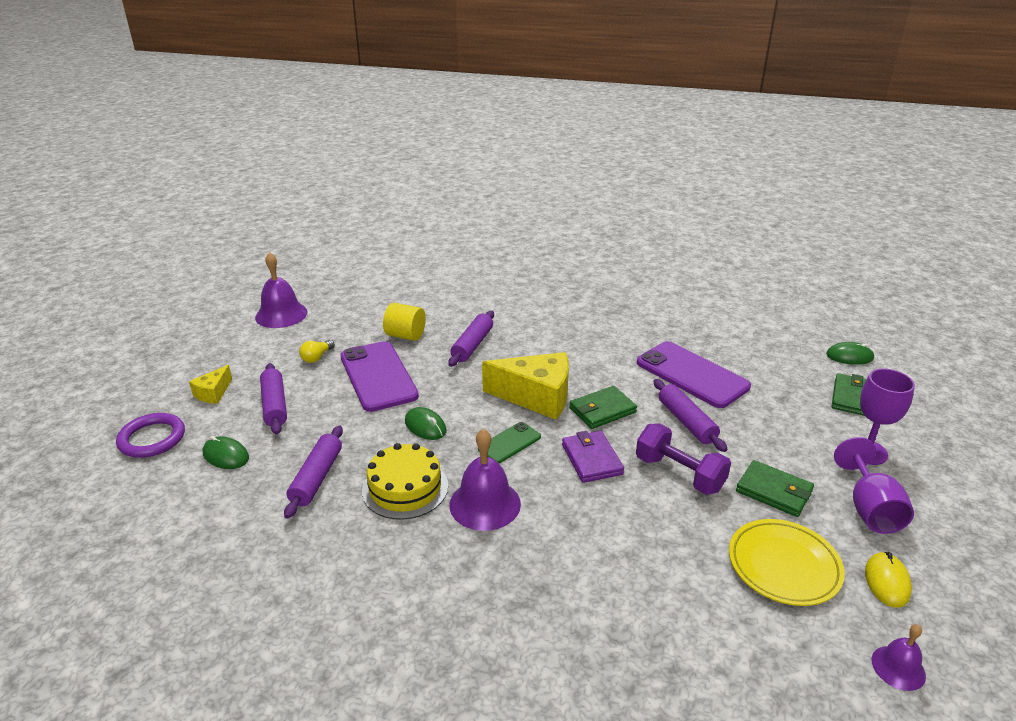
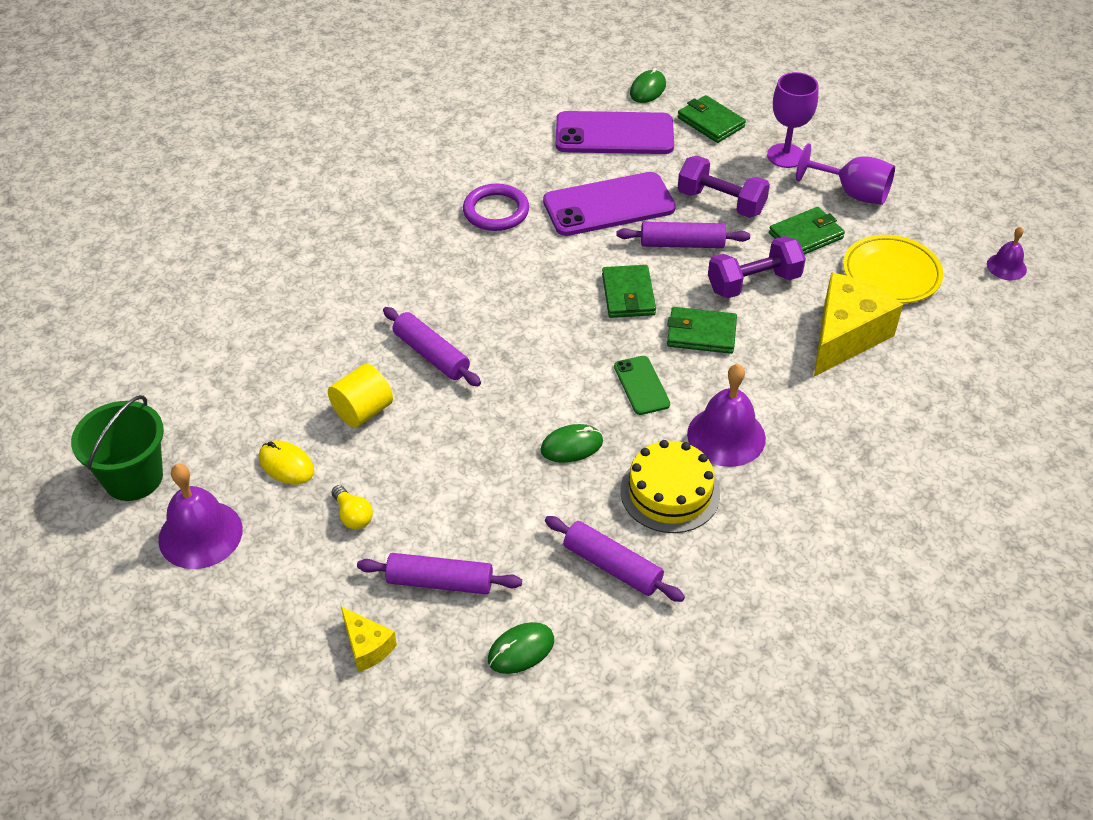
camera: 65 degrees left, 15 degrees up
purple ring [116,413,185,458] -> purple ring moved to [463,183,529,231]
purple phone [340,341,419,412] -> purple phone moved to [556,111,674,154]
yellow cheese [482,352,569,420] -> yellow cheese moved to [814,272,903,377]
purple wallet [562,431,624,483] -> green wallet [667,307,737,354]
yellow mouse [865,552,912,608] -> yellow mouse moved to [259,440,314,485]
none -> green bucket [71,395,164,501]
none -> purple dumbbell [678,155,770,218]

